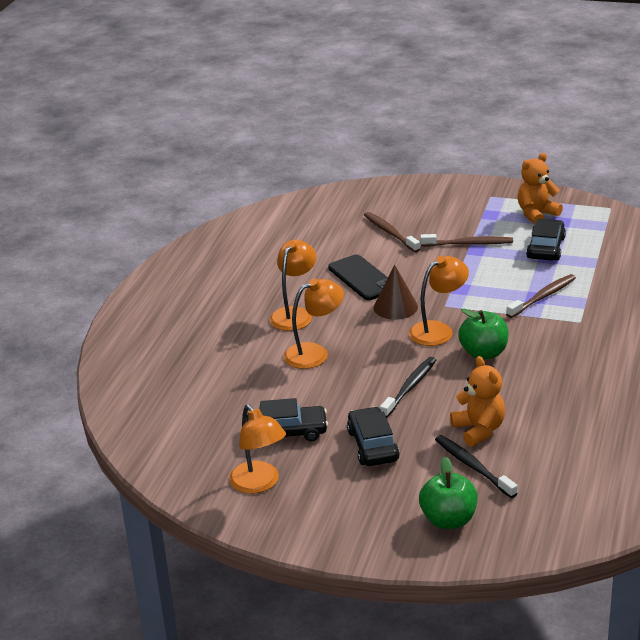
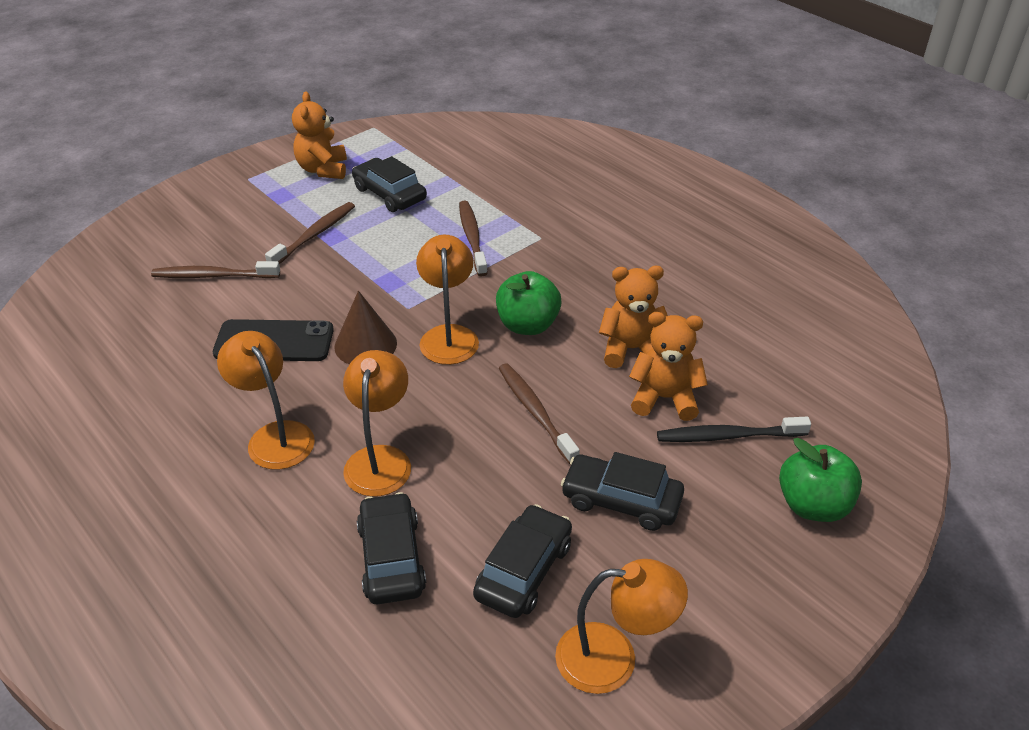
camera: 60 degrees left, 10 degrees up
black toothbrush [380,357,436,418] -> brown toothbrush [499,363,580,464]
none -> black car [357,492,426,604]
none -> orange teddy bear [599,266,668,368]

